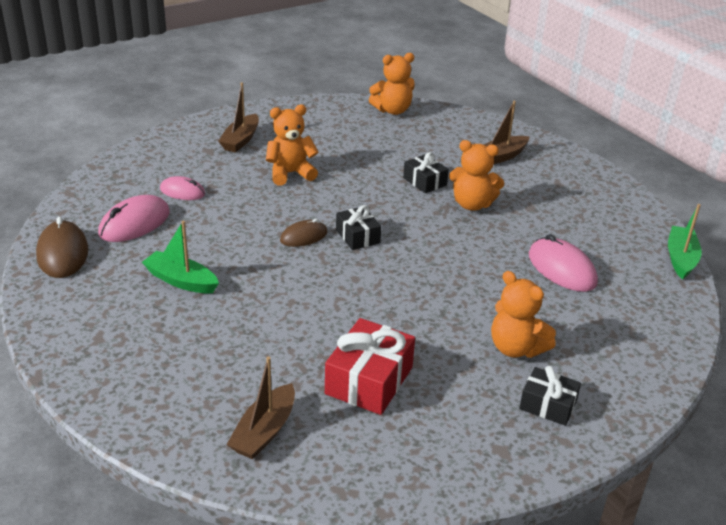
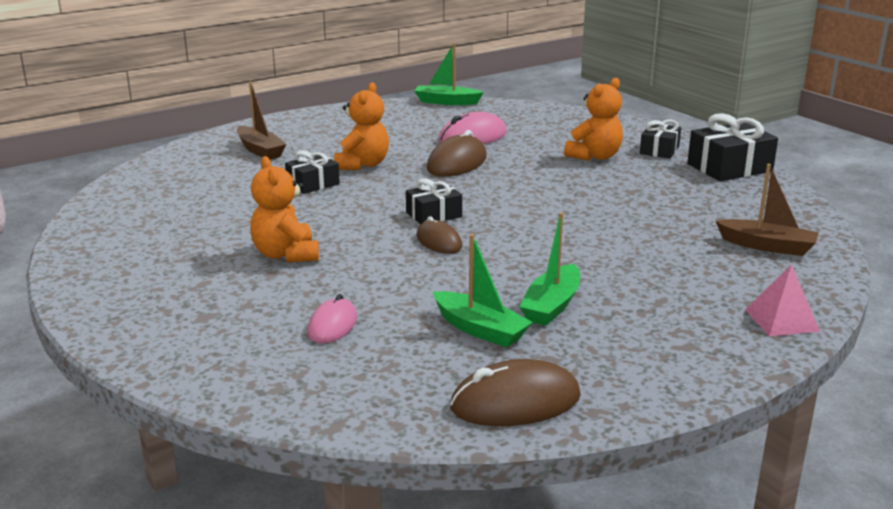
camera: 90 degrees left, 10 degrees down
pink mouse [98,195,170,242] -> none
brown boat [218,82,259,153] -> none
red gift [325,318,415,415] -> none
orange teddy bear [369,53,415,115] -> none
none -> brown mouse [427,130,487,177]
none -> green boat [433,234,533,347]
none -> black gift [687,113,778,181]
none -> pink pyramid [745,264,820,336]

